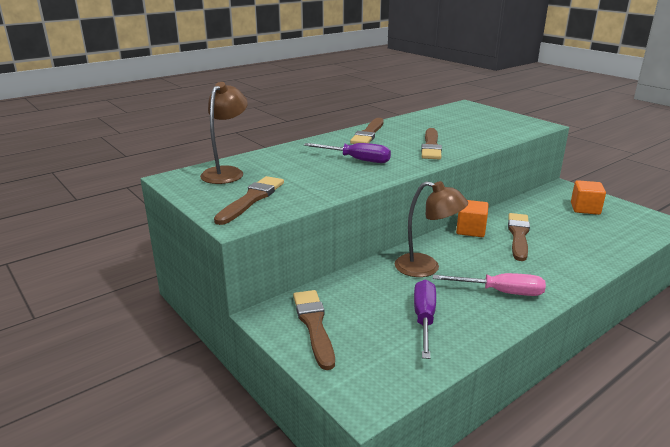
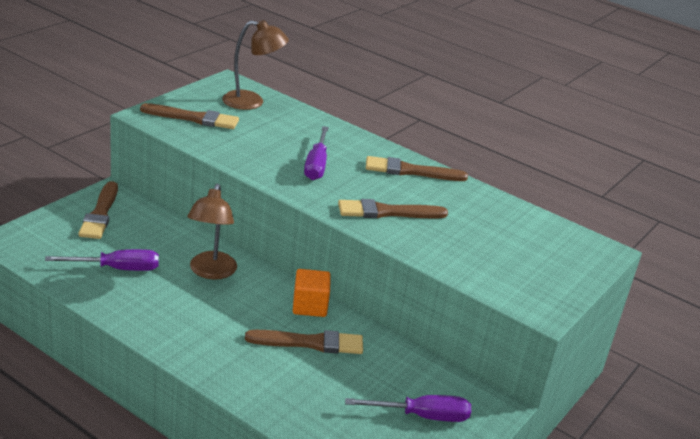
camera: 70 degrees right, 5 degrees up
brown brush [293,290,335,370] -> brown brush turned 120 degrees clockwise [78,181,118,239]
pink screwdriver [433,273,546,296] -> none
orange cube [571,180,606,215] -> purple screwdriver [345,395,471,422]

